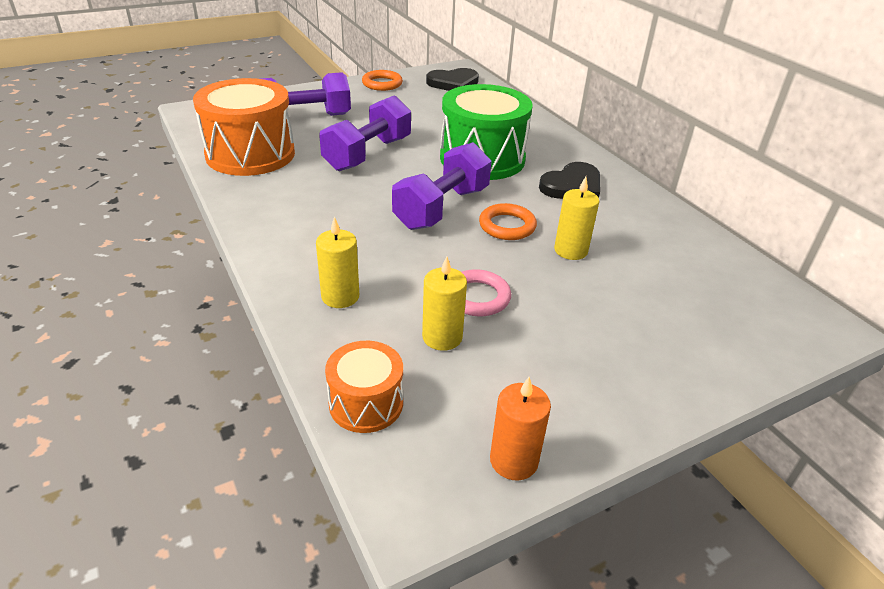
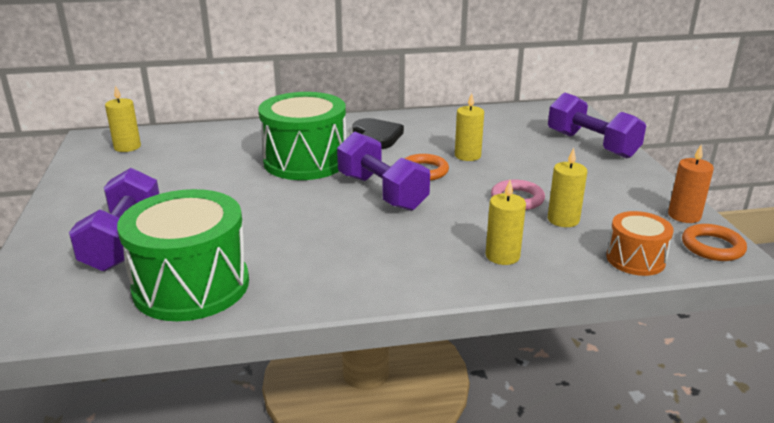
camera: 70 degrees left, 10 degrees down
orange drum [193,78,295,176] -> green drum [117,189,249,321]
purple dumbbell [319,95,411,171] -> purple dumbbell moved to [548,93,646,159]
orange ring [362,70,403,91] -> orange ring moved to [682,224,747,261]
black heart [426,68,479,91] -> yellow candle [105,85,141,152]

